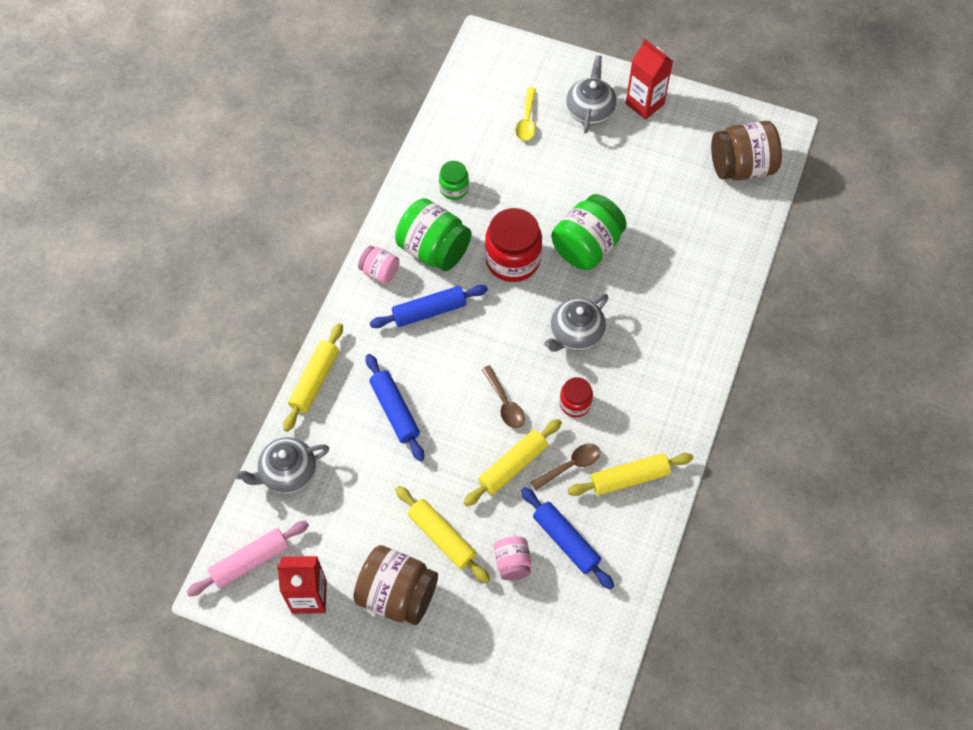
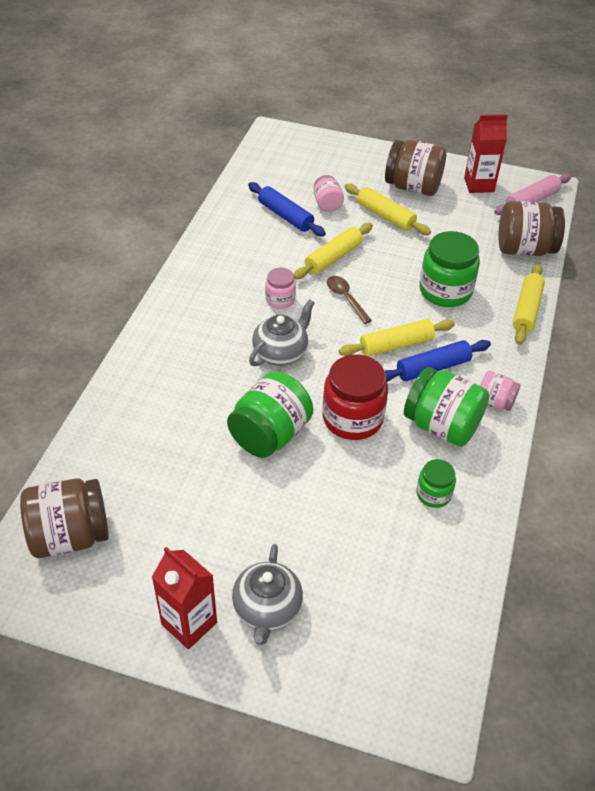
camera: 175 degrees right, 15 degrees down
grey teapot [234,437,329,494] -> brown jar [499,201,565,256]
blue rolling pin [366,354,424,461] -> green jar [419,231,480,307]
yellow spoon [515,87,536,141] -> none
brown spoon [530,444,600,491] -> none
red jar [560,377,593,417] -> pink jar [265,268,296,309]
yellow rolling pin [568,453,693,496] -> yellow rolling pin moved to [339,319,455,356]

